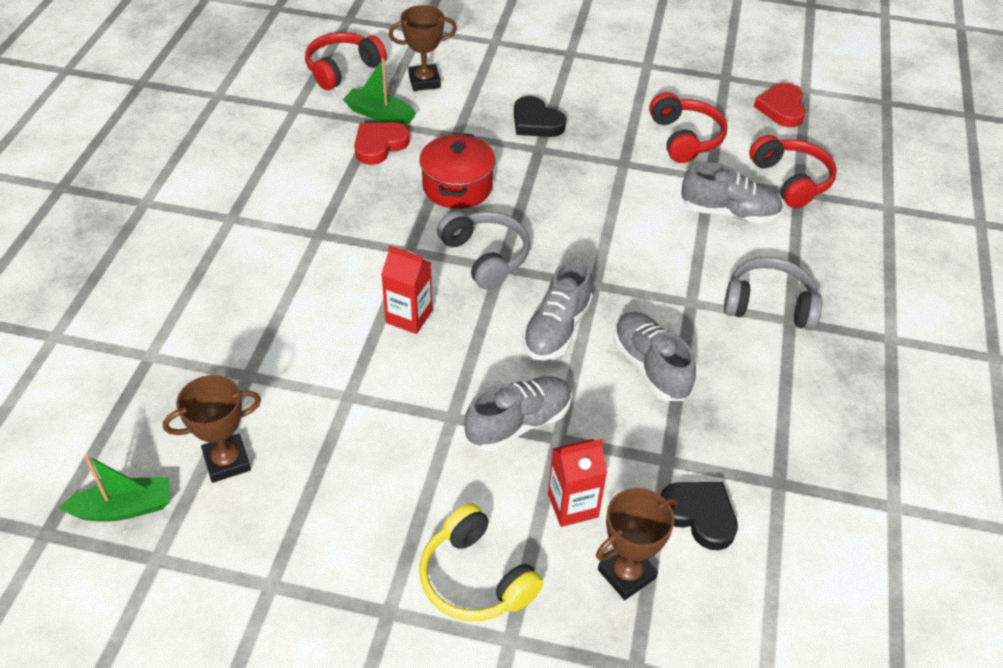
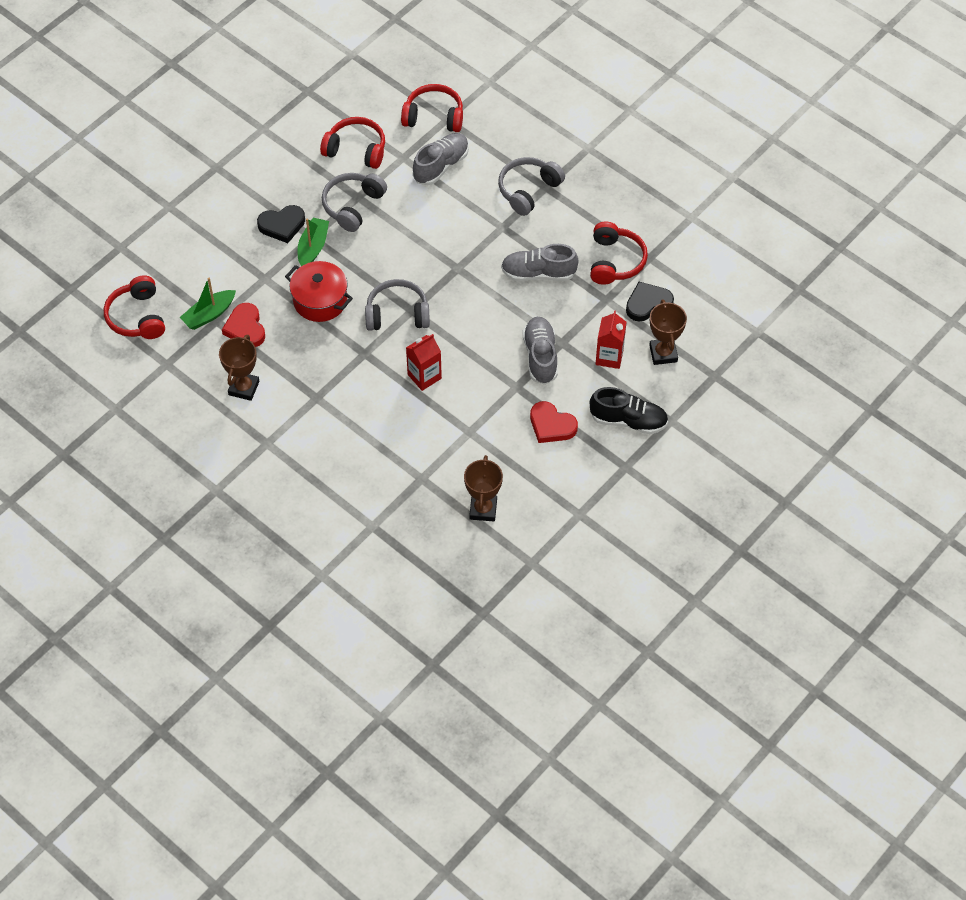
camera: 60 degrees left, 10 degrees up
green boat [58,455,170,522] -> green boat moved to [298,218,329,266]
brown trophy [389,5,457,91] -> brown trophy moved to [219,335,259,401]
yellow headphones [419,503,543,621] -> black shoe [590,387,668,434]
grey shoe [522,258,593,360] -> none
red heart [754,83,806,127] -> red heart moved to [530,401,578,443]
none -> grey headphones [322,173,387,232]
none -> red headphones [590,222,648,285]

